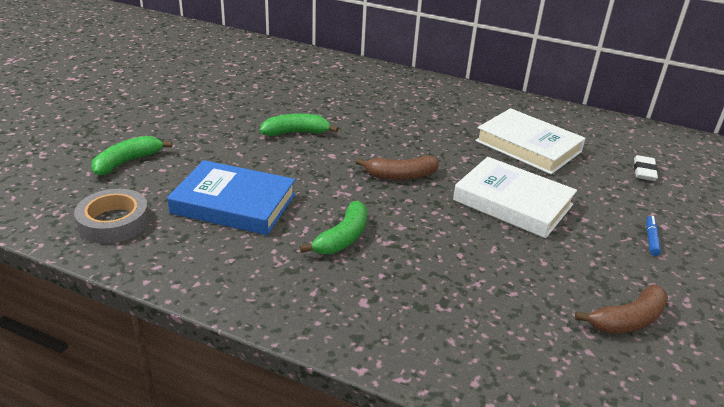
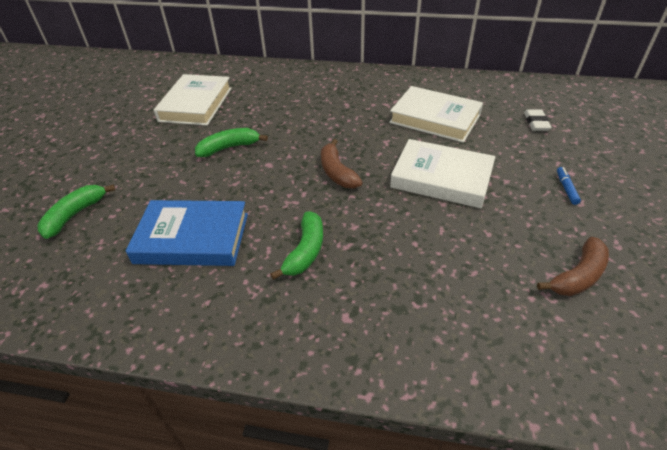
camera: 10 degrees left, 10 degrees up
grey tape [74,189,150,244] -> none
brown banana [355,155,439,180] -> brown banana turned 90 degrees clockwise [321,139,363,189]
none -> white book [154,74,232,126]

